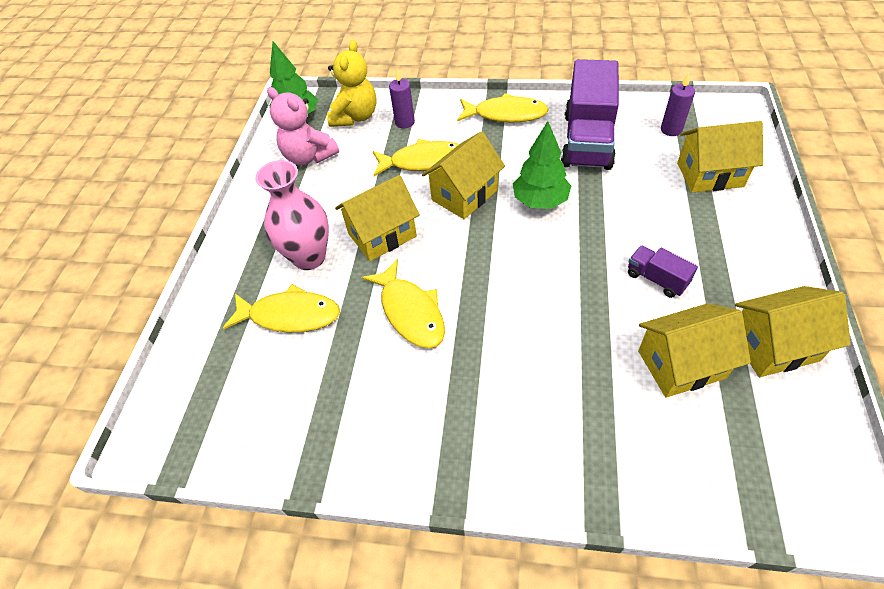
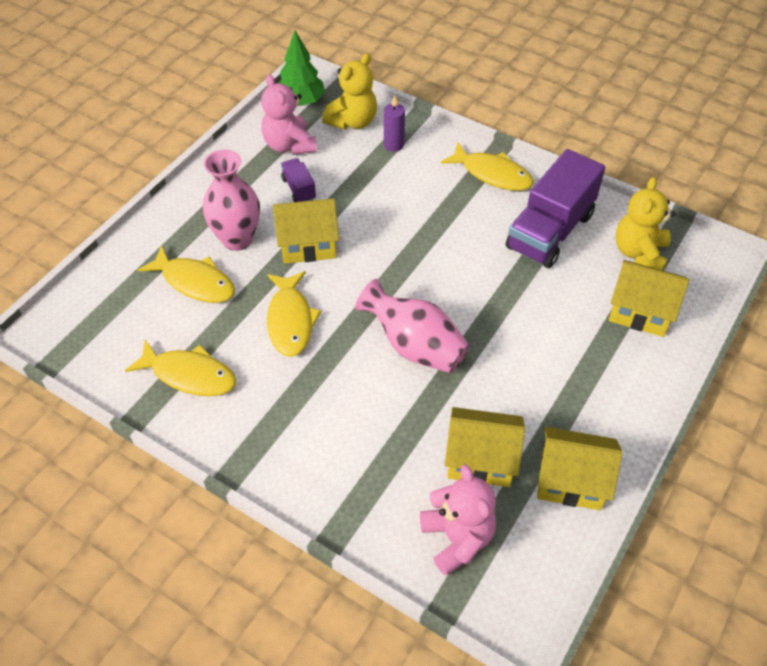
camera: 20 degrees right, 0 degrees up
yellow fish [373,139,459,176] -> yellow fish moved to [125,340,236,396]
yellow house [422,131,505,219] -> none
green tree [513,121,571,209] -> none
purple truck [628,245,698,298] -> purple truck moved to [281,158,316,202]
purple candle [661,73,695,136] -> yellow teddy bear [616,177,675,271]
none -> pink vase [355,279,470,373]
none -> pink teddy bear [420,464,496,576]

